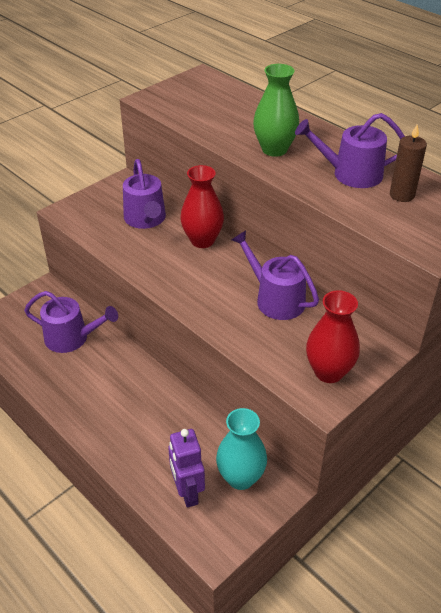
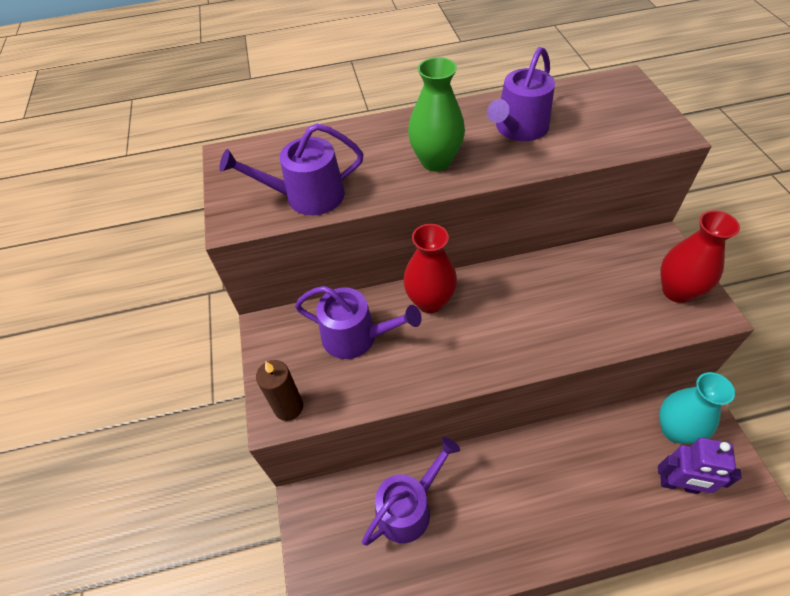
camera: 55 degrees left, 10 degrees up
purple watering can [231,230,319,320] -> purple watering can moved to [219,123,364,215]
brown candle [390,124,427,202] -> brown candle moved to [256,360,303,421]

